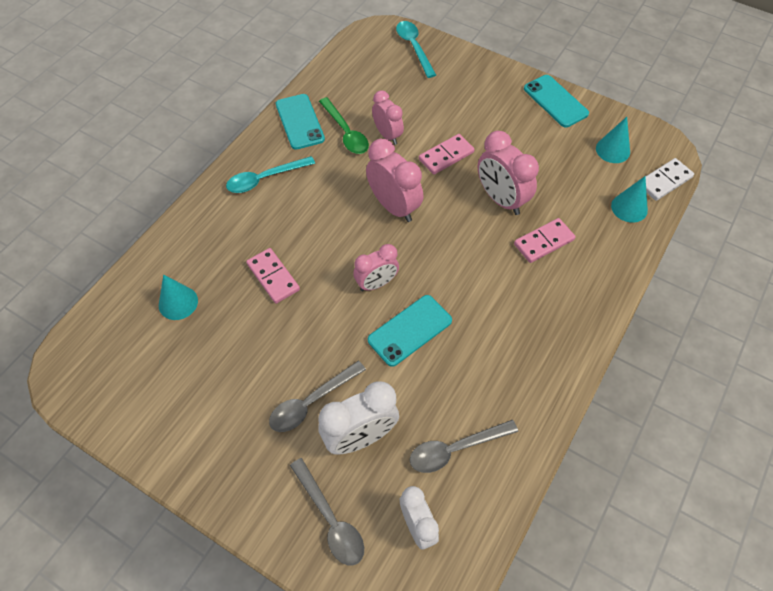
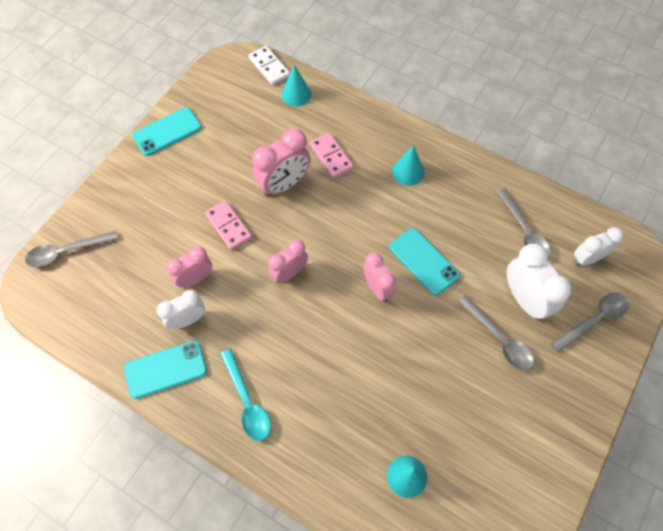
camera: 90 degrees left, 5 degrees up
pink domino [246,248,300,304] -> none
green spoon [319,97,369,154] -> white clock [157,290,205,329]
pink clock [366,139,423,222] -> pink clock [268,239,308,283], size x0.66
turquoise spoon [396,21,436,78] -> grey spoon [25,231,118,267]
turquoise cone [596,117,630,163] -> turquoise cone moved to [392,145,424,185]

